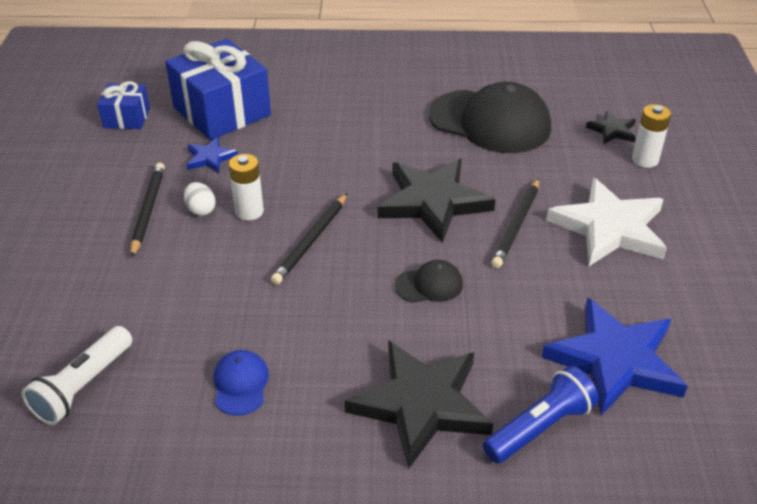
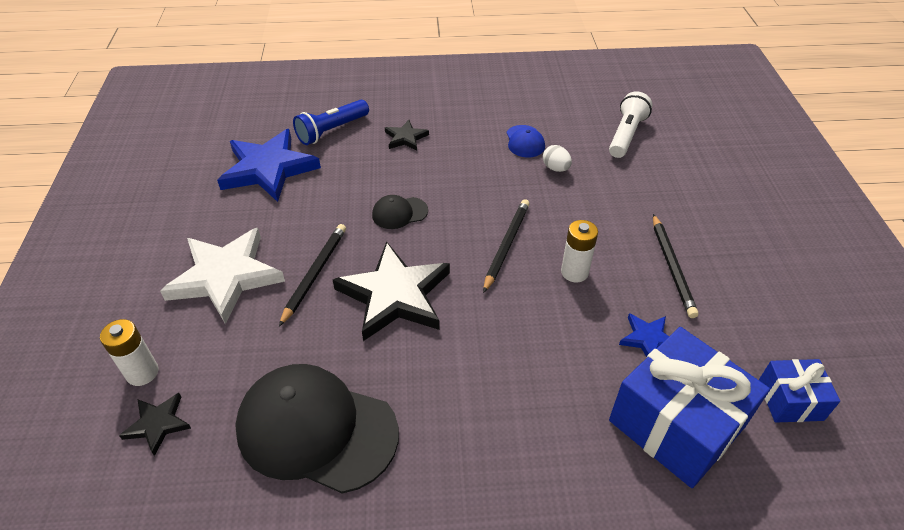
camera: 175 degrees right, 5 degrees up
white egg [184,182,216,216] -> white egg moved to [543,145,572,172]
black star [344,340,493,469] -> black star [385,120,429,151], size x0.48

